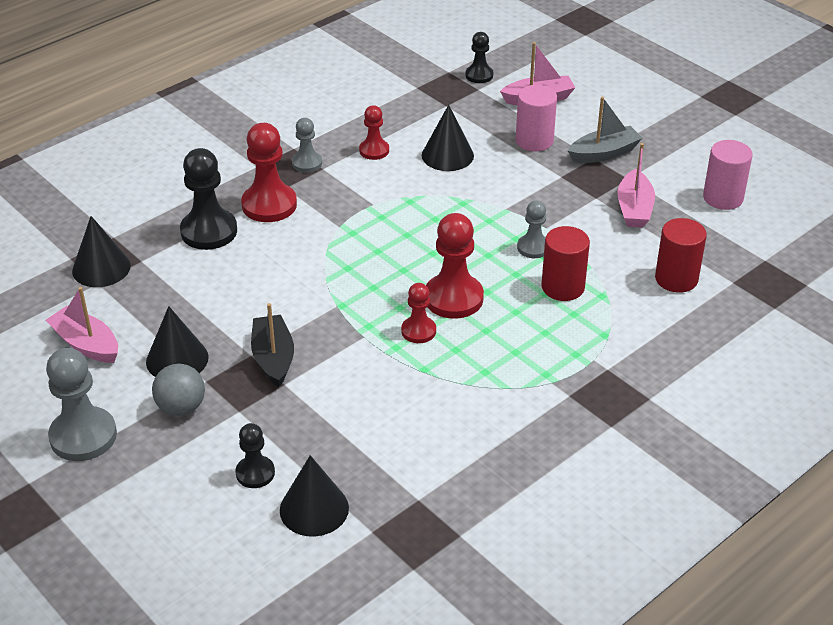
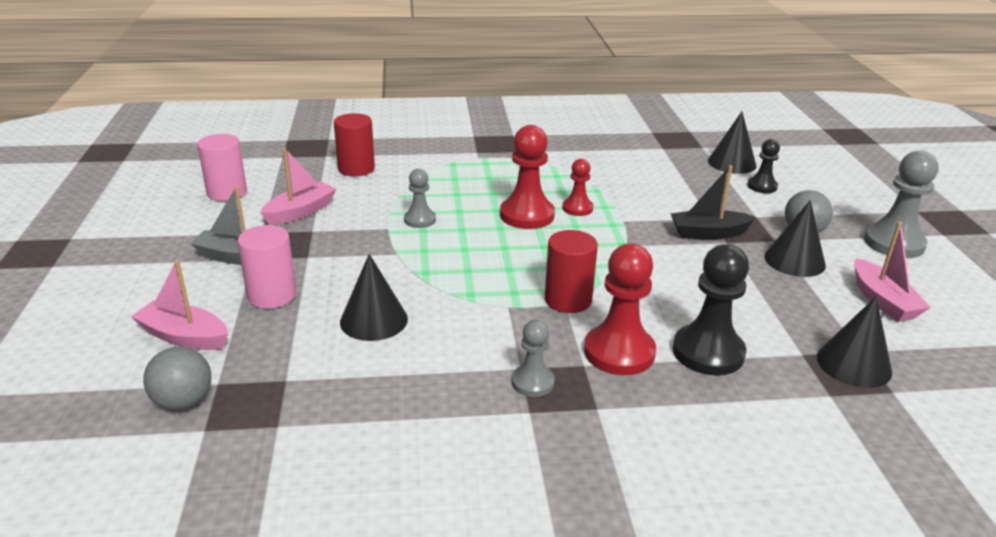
camera: 145 degrees left, 10 degrees down
black boat [251,303,294,387] -> black boat turned 60 degrees clockwise [670,165,756,239]
red pawn [359,105,389,160] -> none
black pawn [465,32,493,83] -> grey ball [143,346,211,411]
red cylinder [541,226,590,301] -> red cylinder moved to [545,230,598,313]

